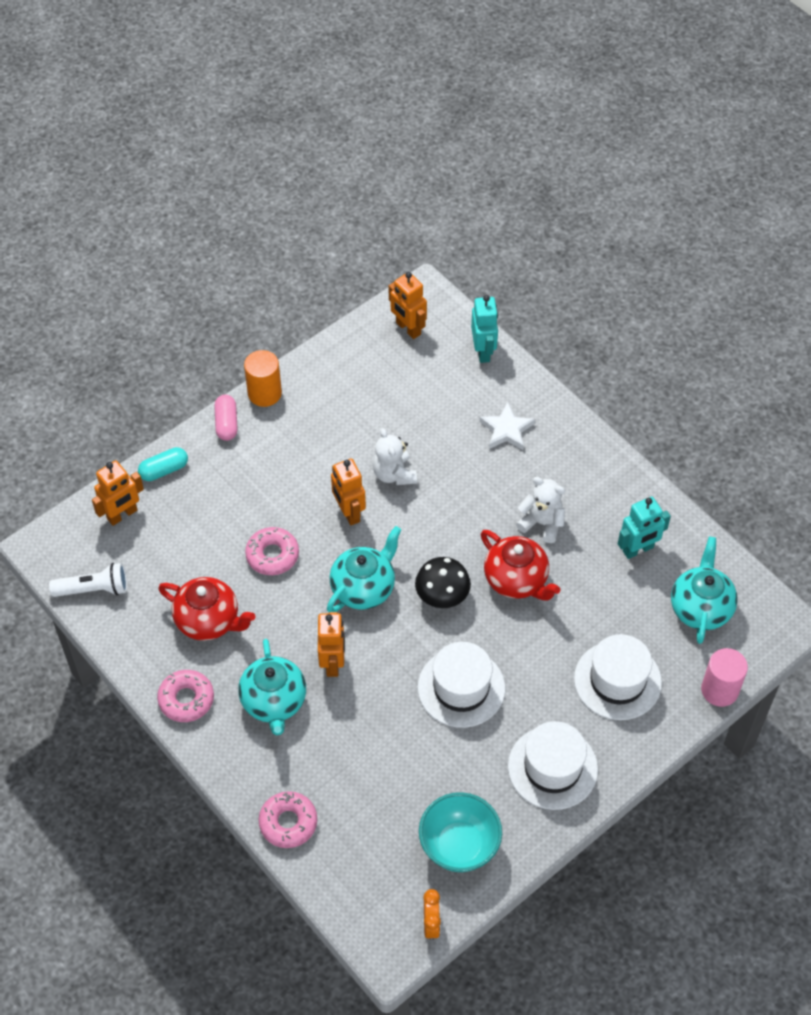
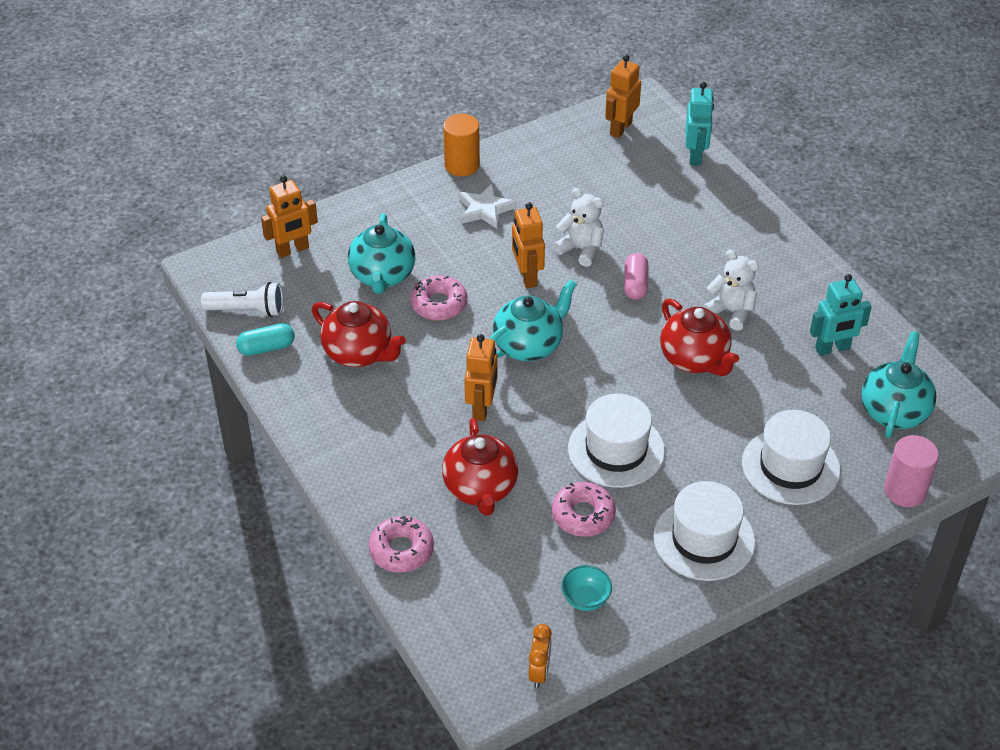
camera: 10 degrees right, 10 degrees down
turquoise capsule [138,447,188,481] -> turquoise capsule moved to [236,323,295,356]
pink donut [157,670,214,722] -> pink donut moved to [552,482,616,537]
pink capsule [214,395,238,441] -> pink capsule moved to [624,253,649,300]
turquoise teapot [238,639,306,735] -> turquoise teapot moved to [348,213,415,294]
white teddy bear [372,428,417,485] -> white teddy bear turned 135 degrees clockwise [553,188,604,267]
orange robot [389,272,427,339] -> orange robot turned 60 degrees clockwise [605,55,641,138]
black mushroom [415,557,471,608] -> none
turquoise bowl [419,792,502,872] -> turquoise bowl [561,565,612,611], size x0.54
white star [479,402,535,451] -> white star moved to [459,184,516,229]
none -> red teapot [442,418,518,516]

